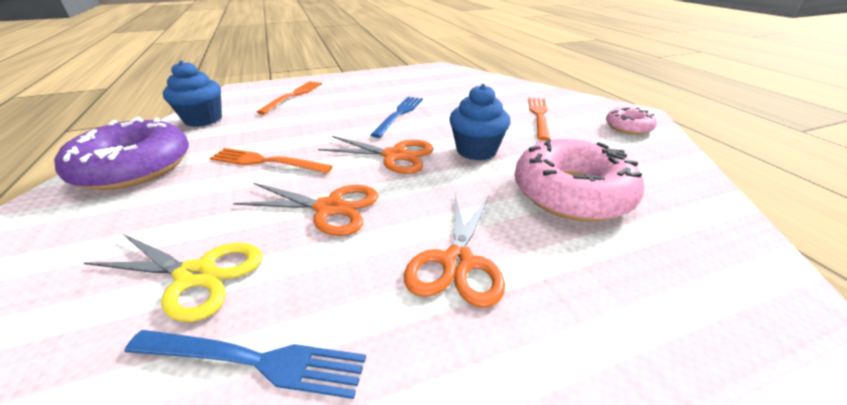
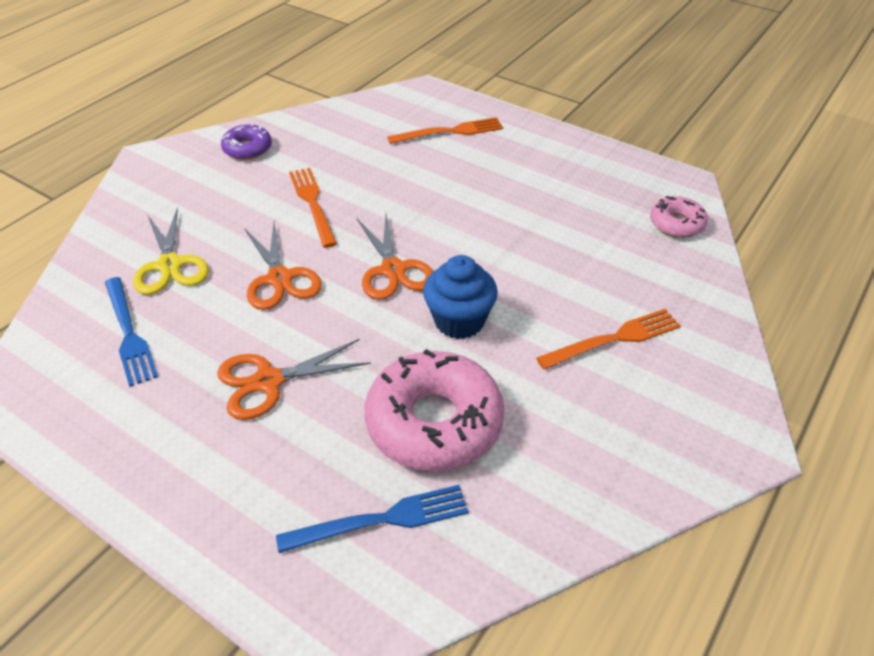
camera: 55 degrees right, 10 degrees up
purple donut [54,117,189,190] -> purple donut [221,124,272,160], size x0.52
blue cupcake [163,60,222,127] -> none
blue fork [371,97,423,138] -> blue fork moved to [276,485,469,553]
pink donut [606,107,657,135] -> pink donut moved to [650,196,708,238]

